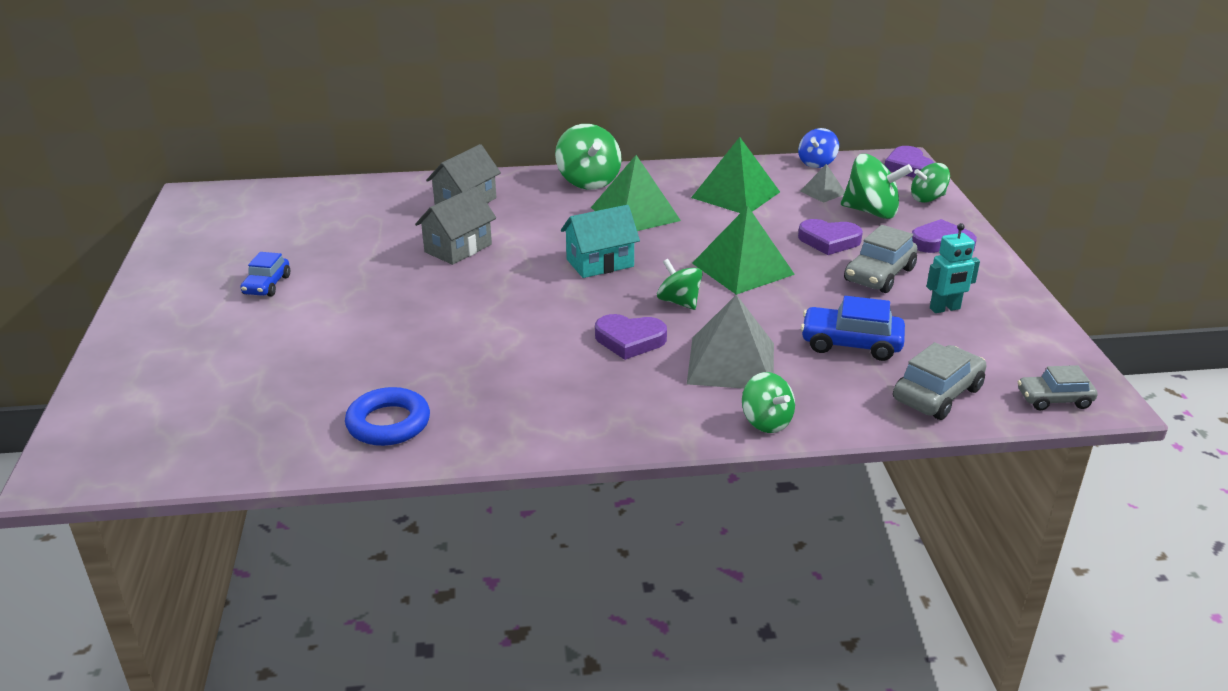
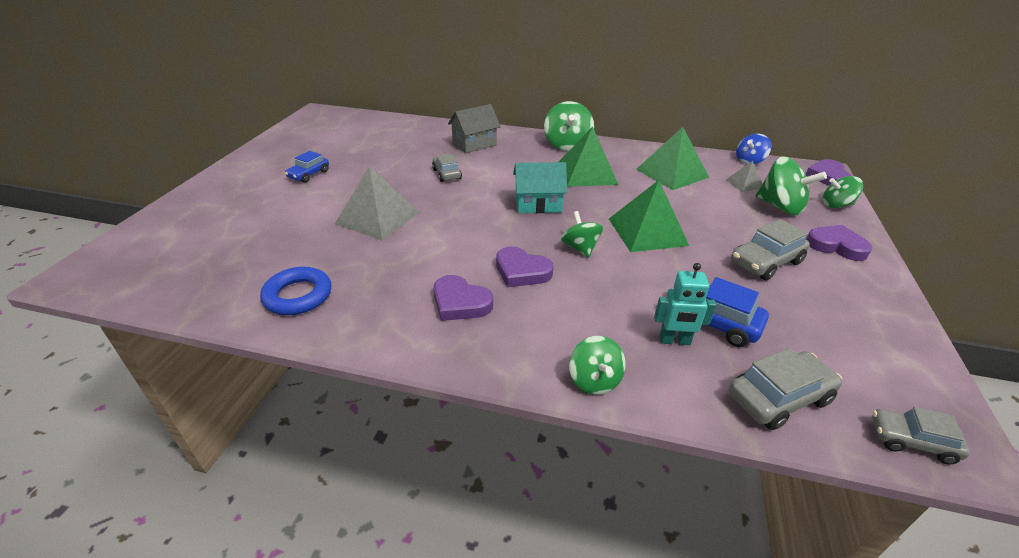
camera: 20 degrees right, 5 degrees up
grey house [415,187,496,265] -> grey car [432,154,462,182]
grey pyramid [687,294,774,389] -> grey pyramid moved to [335,166,419,241]
purple heart [798,219,863,255] -> purple heart moved to [434,275,493,321]
turquoise robot [926,223,980,313] -> turquoise robot moved to [654,263,716,345]

